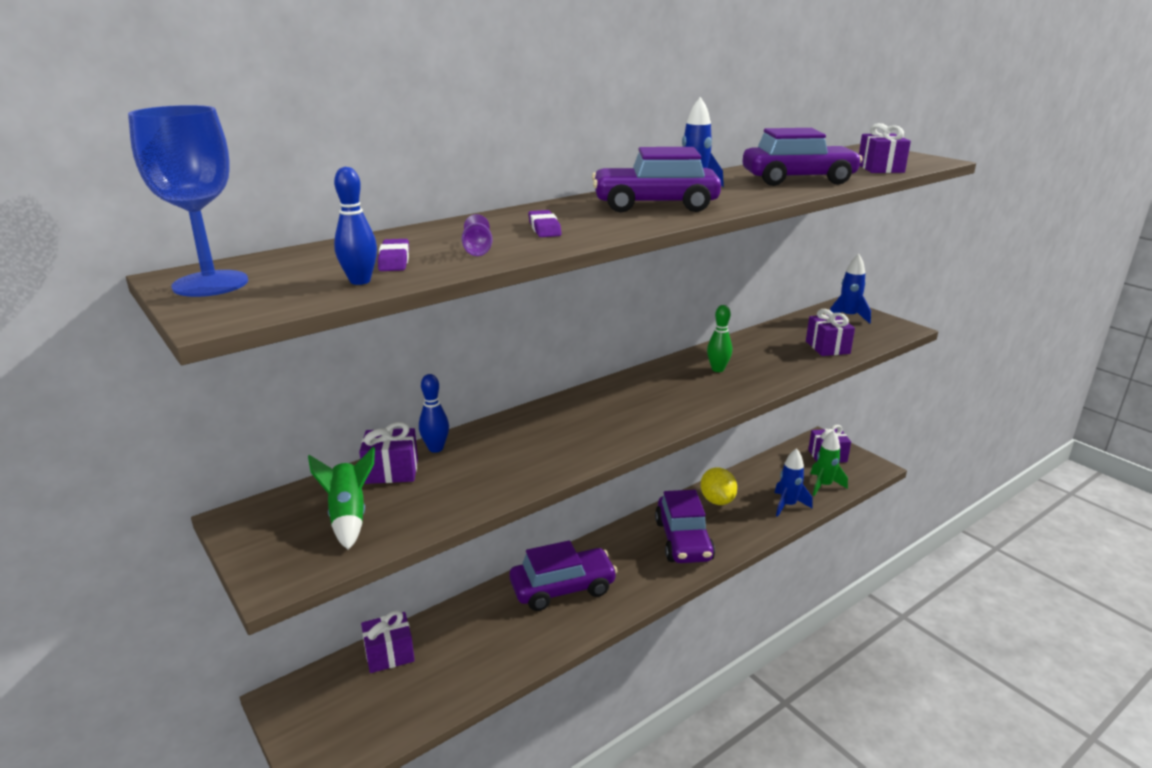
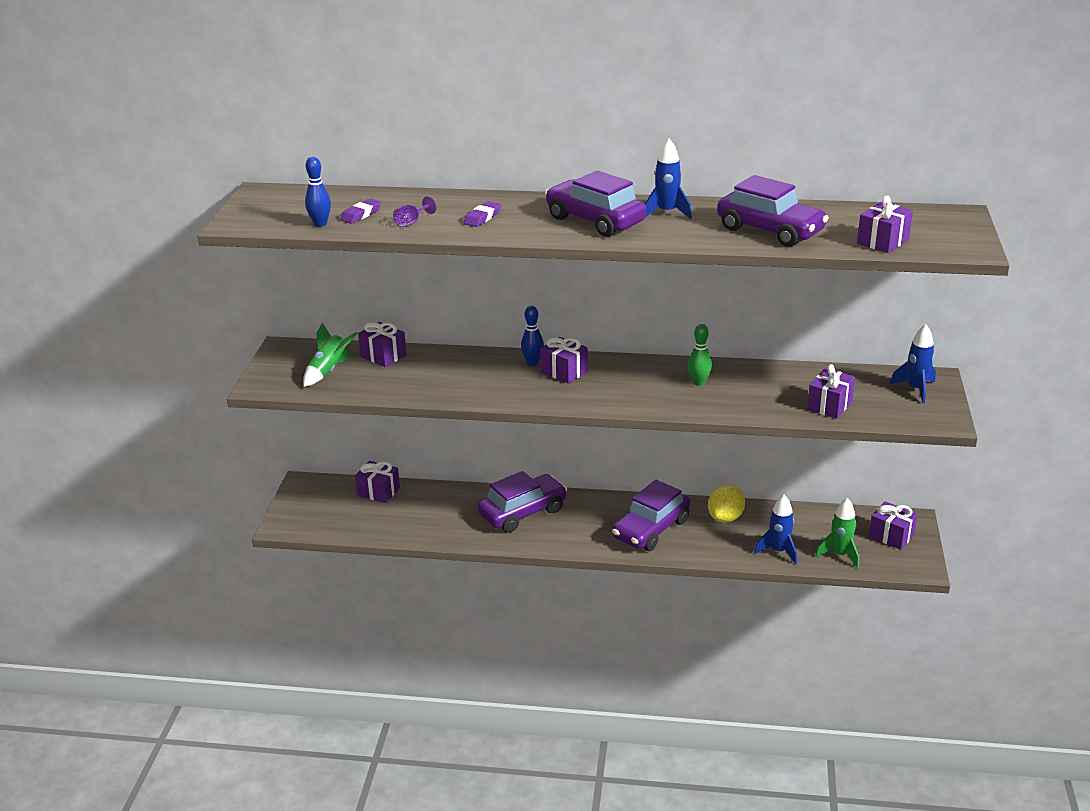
camera: 45 degrees right, 5 degrees up
blue goblet [128,105,248,297] -> none
blue bowling pin [419,374,449,453] -> blue bowling pin moved to [521,306,544,366]
purple car [510,540,618,611] -> purple car turned 60 degrees counterclockwise [478,471,567,533]
none -> purple gift [540,337,588,384]

